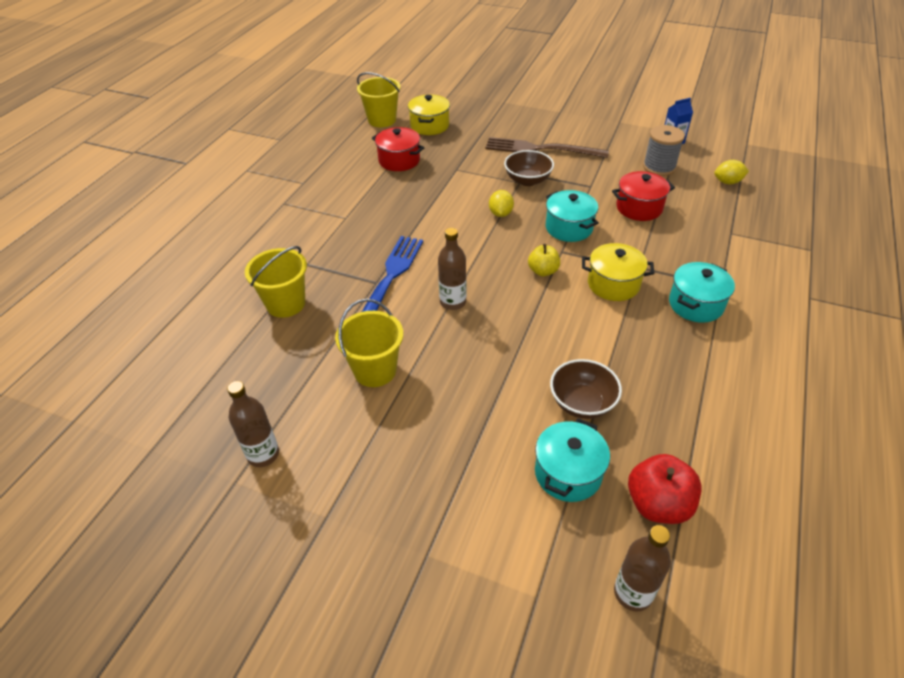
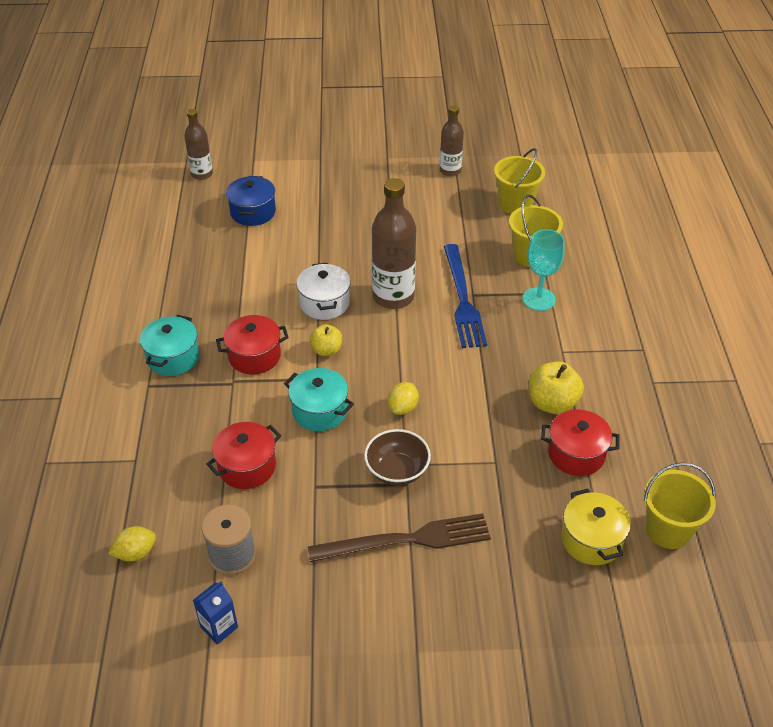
camera: 155 degrees right, 0 degrees up
yellow bucket [335,299,403,387] -> yellow bucket moved to [494,148,545,214]
brown bottle [438,228,466,310] -> brown bottle [372,178,416,309], size x1.69
yellow lemon [489,190,514,217] -> yellow lemon turned 45 degrees clockwise [388,382,419,415]
turquoise pot [535,418,610,502] -> blue pot [226,176,276,226]
brown bowl [550,359,622,419] -> none
yellow pot [582,243,654,301] -> red pot [216,315,289,374]
red apple [628,454,702,524] -> none
none -> white pot [297,263,351,320]
none -> turquoise goblet [522,229,565,311]
none -> yellow apple [529,361,584,414]

